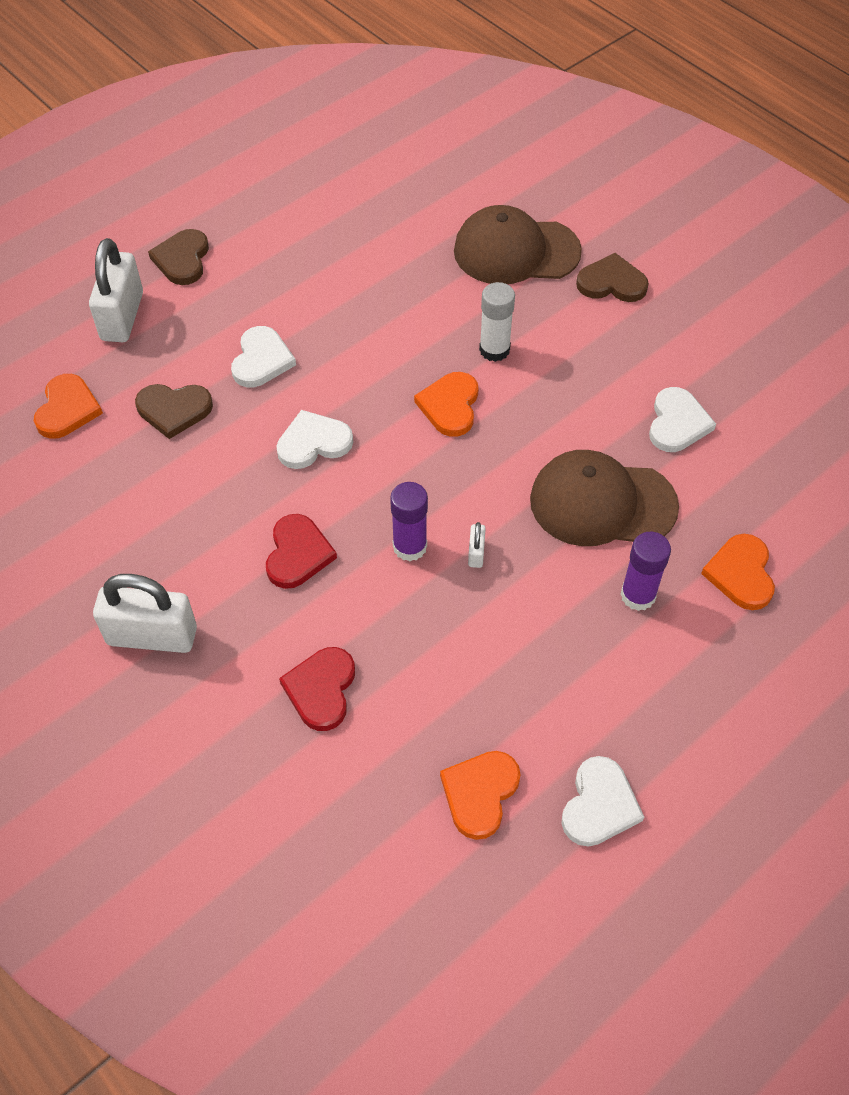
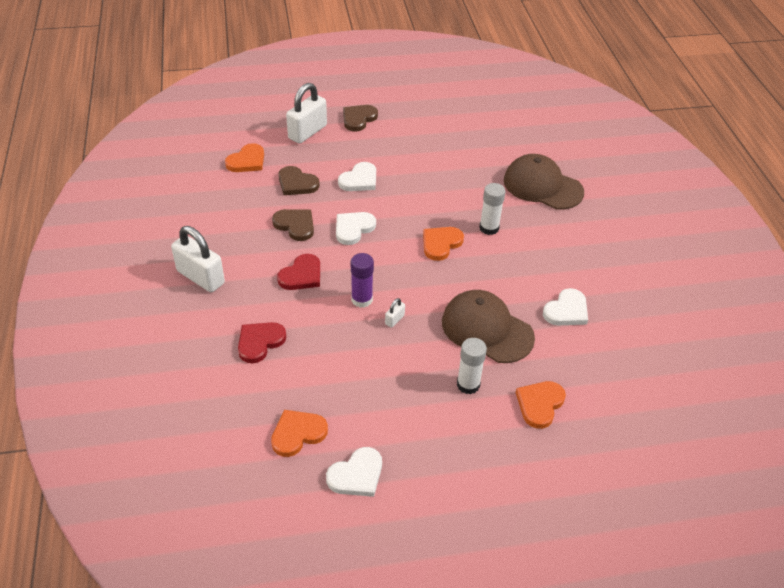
camera: 30 degrees right, 10 degrees down
white heart [276,410,353,469] -> white heart turned 60 degrees counterclockwise [336,212,376,245]
brown heart [576,253,649,302] -> brown heart moved to [272,209,314,241]
purple glue stick [620,532,671,611] -> white glue stick [457,338,487,394]

